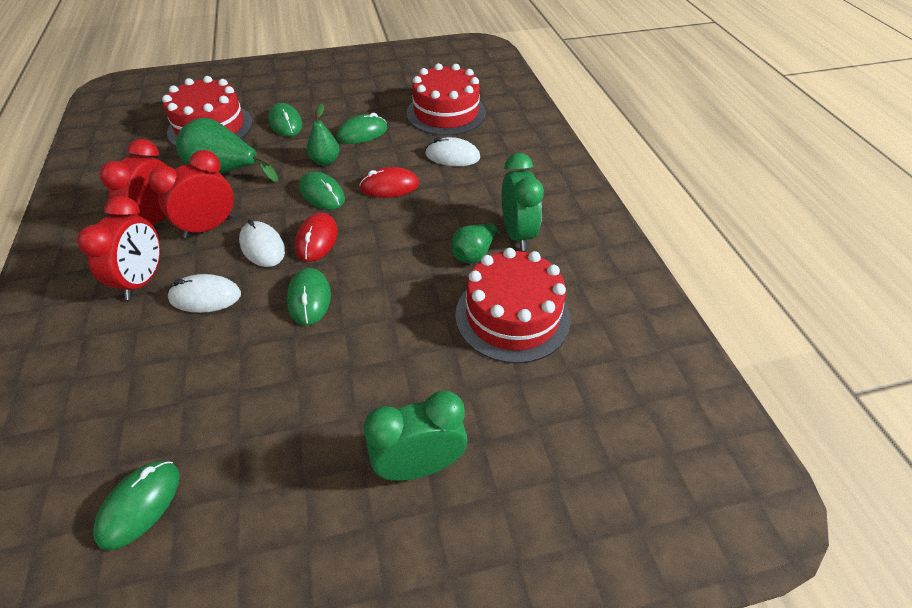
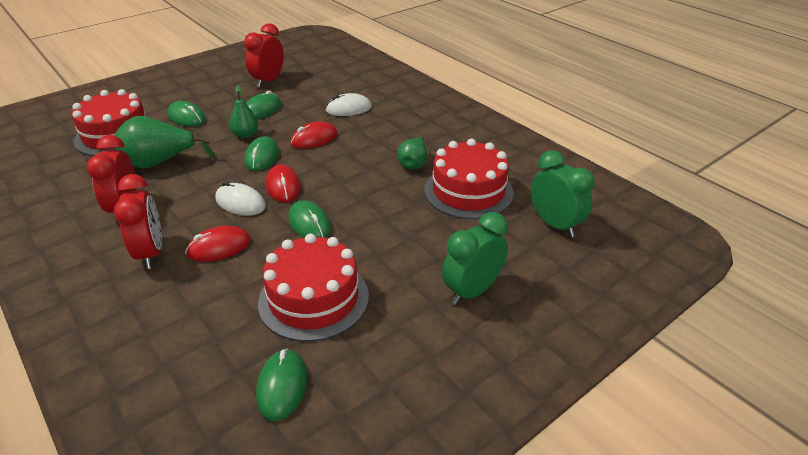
camera: 25 degrees left, 10 degrees down
red clock [149,150,234,238] -> red clock moved to [244,23,284,88]
white mouse [168,274,241,313] -> red mouse [185,226,251,262]
green mouse [299,171,345,210] -> green mouse turned 75 degrees clockwise [244,136,279,171]
red cake [406,63,486,136] -> red cake moved to [258,234,369,342]
green clock [502,153,544,251] -> green clock moved to [531,150,594,237]

